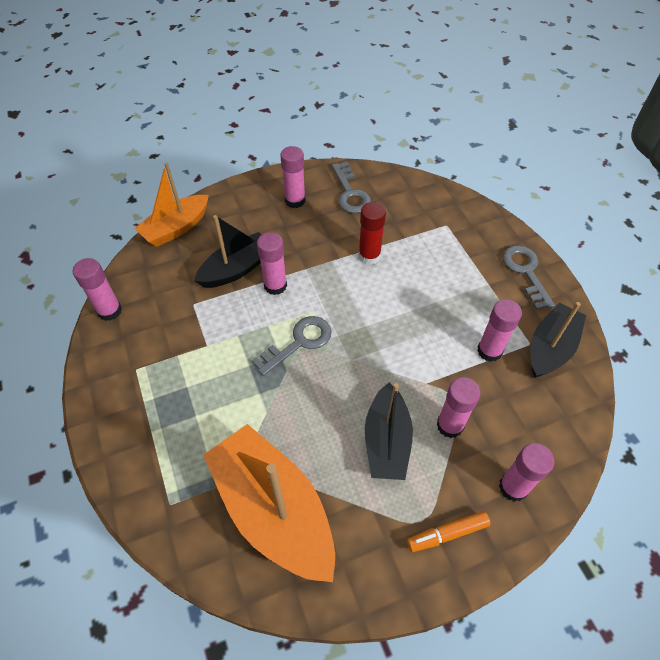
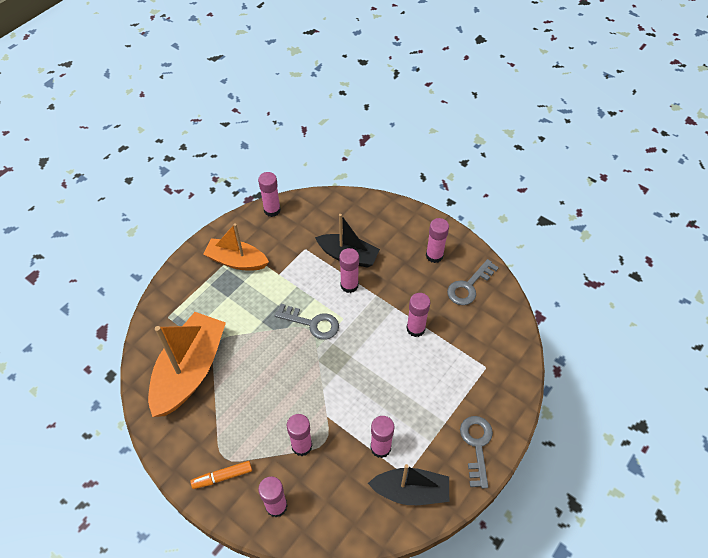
camera: 60 degrees right, 0 degrees up
orange boat [135,163,209,247] -> orange boat moved to [203,223,269,270]
red glue stick [358,202,386,265] -> pink glue stick [407,293,430,337]
black boat [365,382,413,480] -> none
orange marker [407,511,490,552] -> orange marker turned 60 degrees counterclockwise [190,461,252,489]
grey key [502,245,555,310] -> grey key turned 45 degrees counterclockwise [460,416,493,489]

